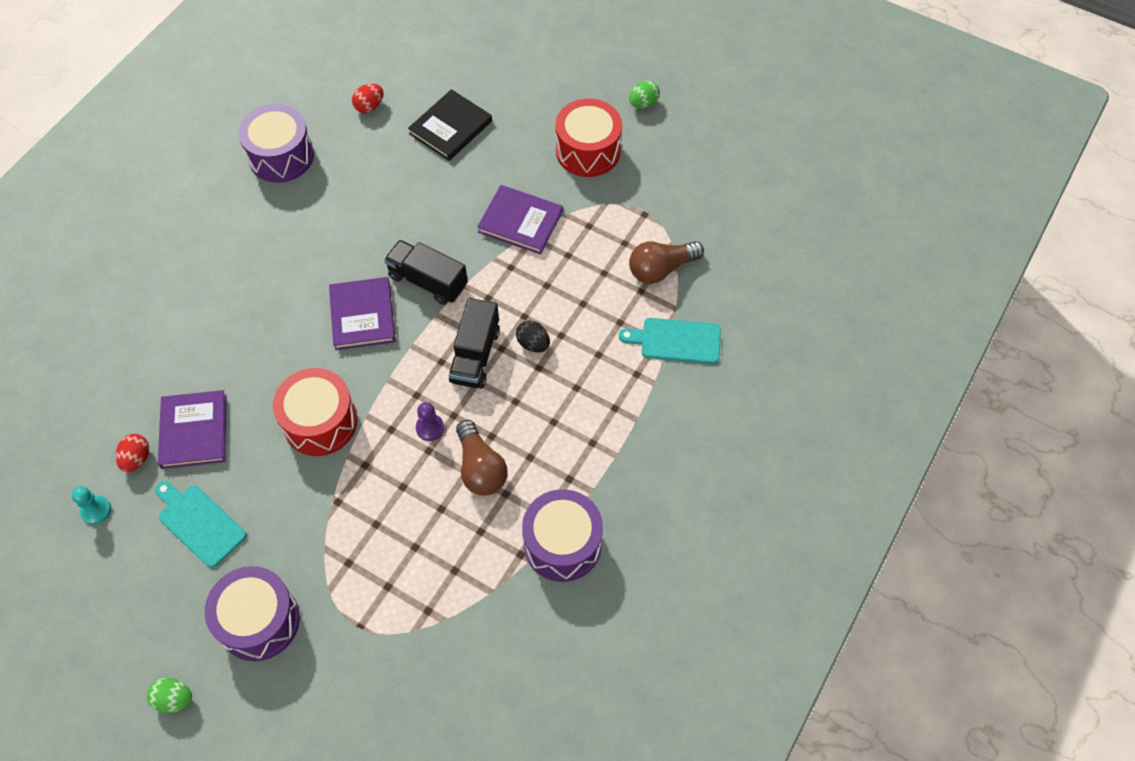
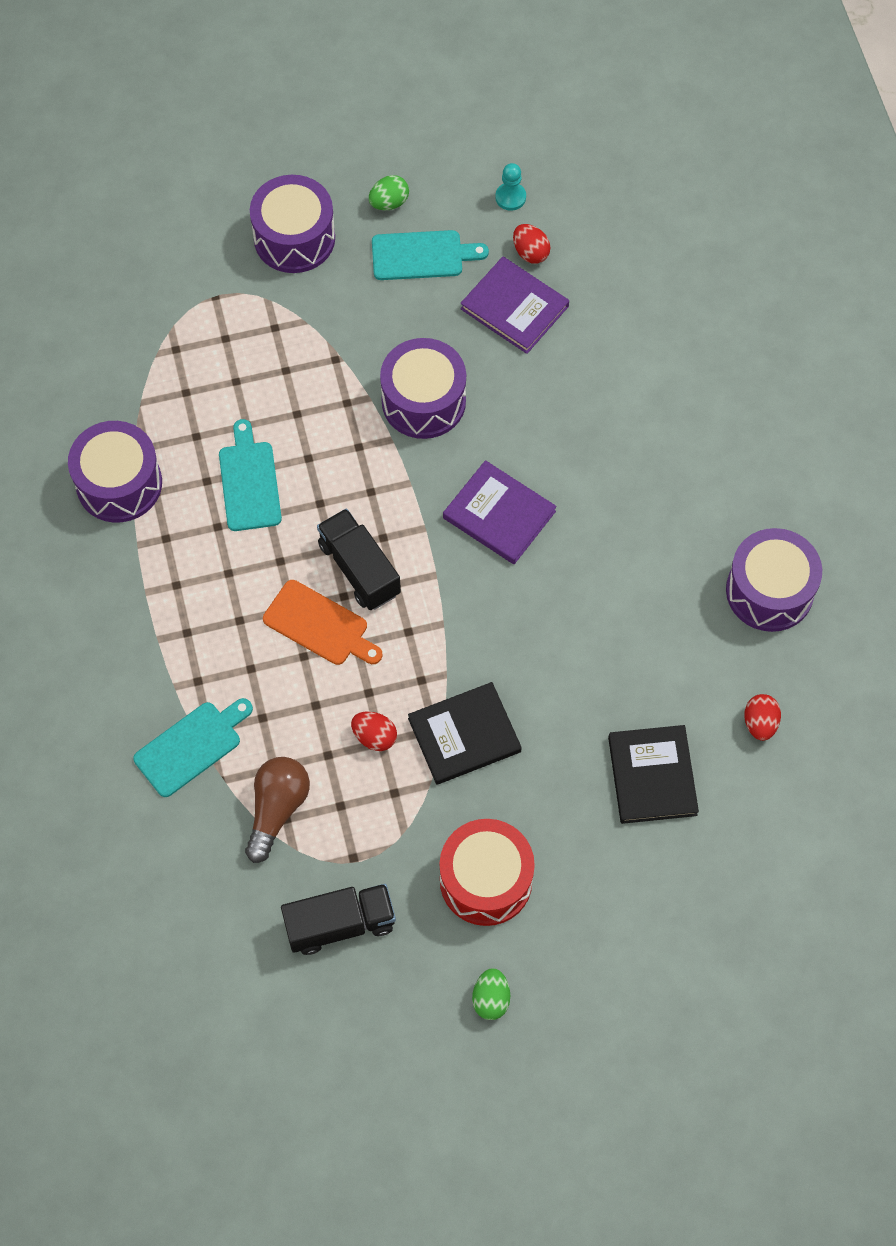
camera: 135 degrees right, 5 degrees up
green egg [147,678,192,713] -> green egg moved to [369,175,409,210]
red drum [273,368,357,456] -> purple drum [380,338,466,439]
black truck [384,240,468,305] -> black truck moved to [281,884,396,955]
purple pawn [416,402,444,441] -> none
brown light bulb [456,420,507,495] -> turquoise cutting board [219,419,282,531]
purple book [477,185,563,254] -> black book [408,682,522,785]
black egg [516,320,550,353] -> orange cutting board [263,580,382,665]
none -> red egg [351,712,397,751]

